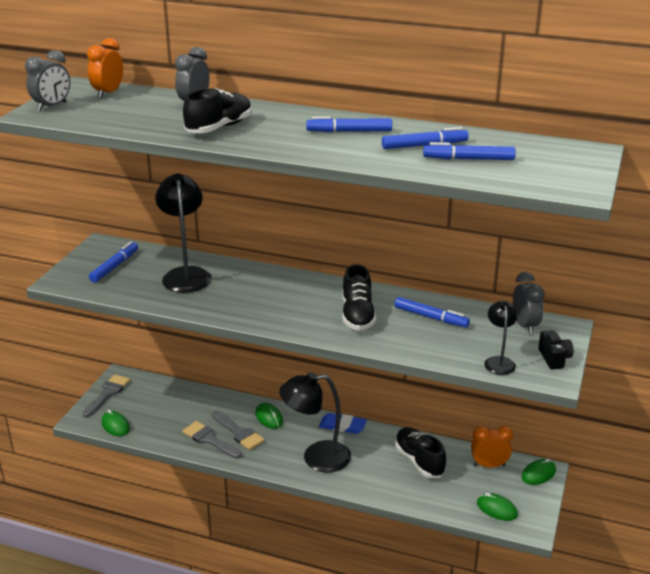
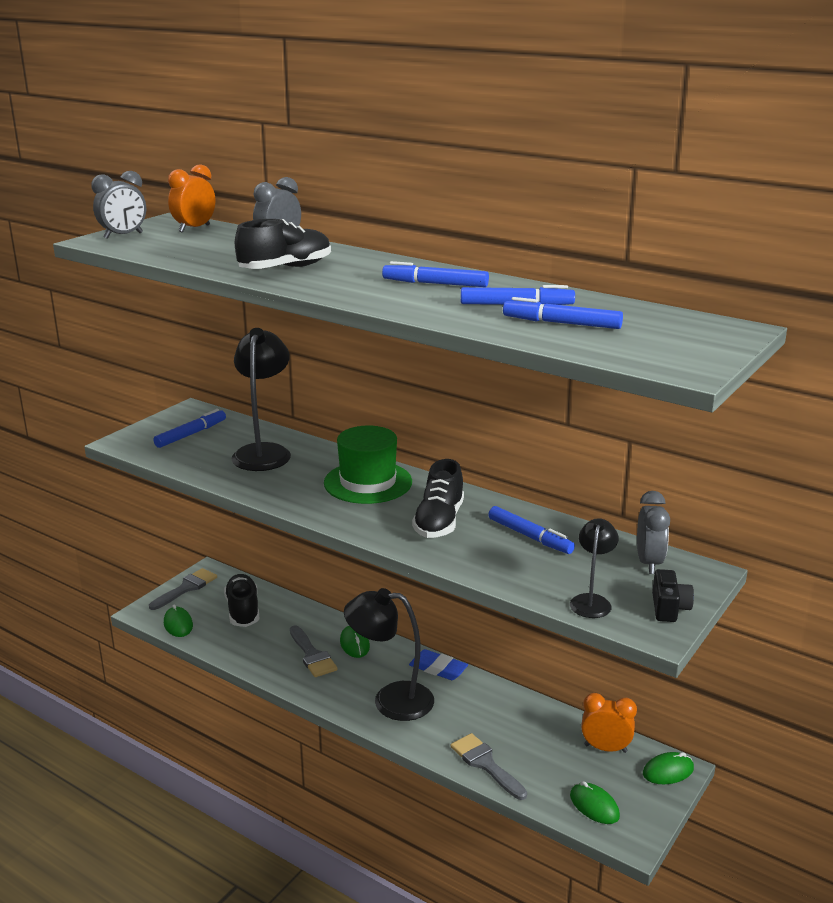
camera: 15 degrees right, 5 degrees down
grey brush [182,421,242,459] -> grey brush moved to [451,733,527,800]
black shoe [395,427,446,478] -> black shoe moved to [224,574,260,627]
none -> green hat [324,426,412,504]

